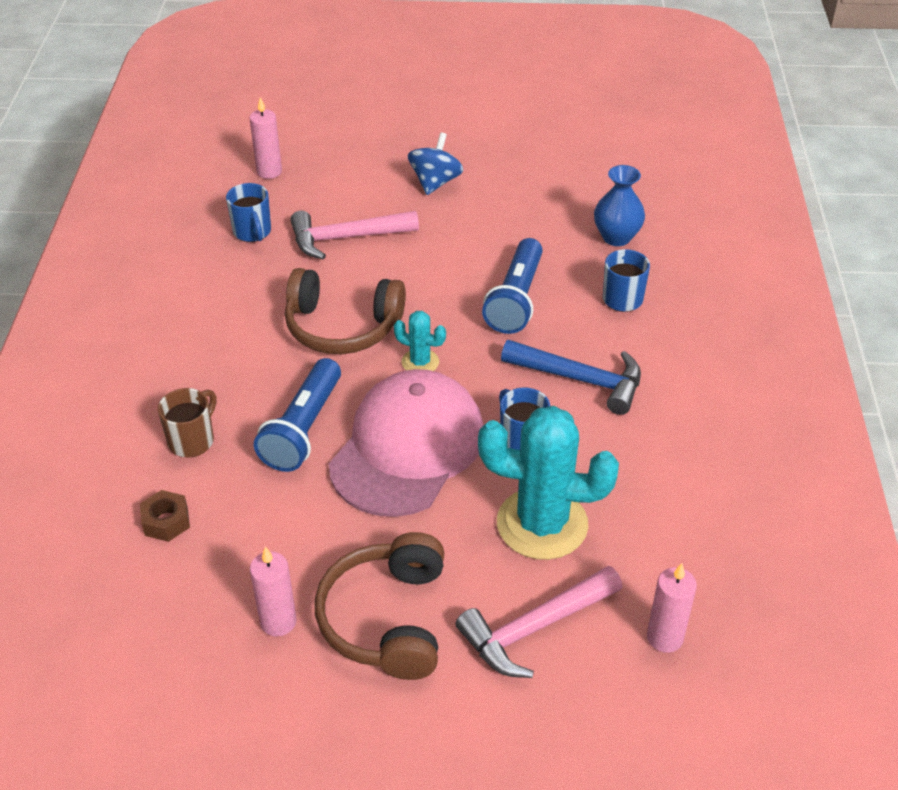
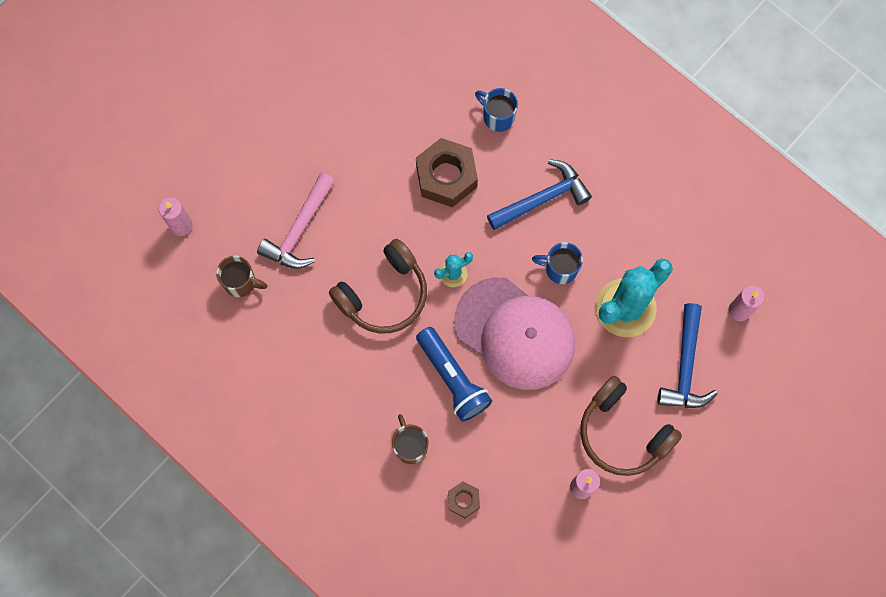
camera: 50 degrees left, 30 degrees up
blue mug [226,183,271,242] -> brown mug [216,256,267,297]
pink cap [329,369,483,517] -> pink cap turned 150 degrees clockwise [454,277,575,390]
blue spinning top [408,132,463,195] -> none
pink hammer [455,566,623,678] -> blue hammer [658,303,718,408]
blue flashlight [482,238,543,334] -> brown nut [416,138,478,207]
blue vase [594,165,645,246] -> none

